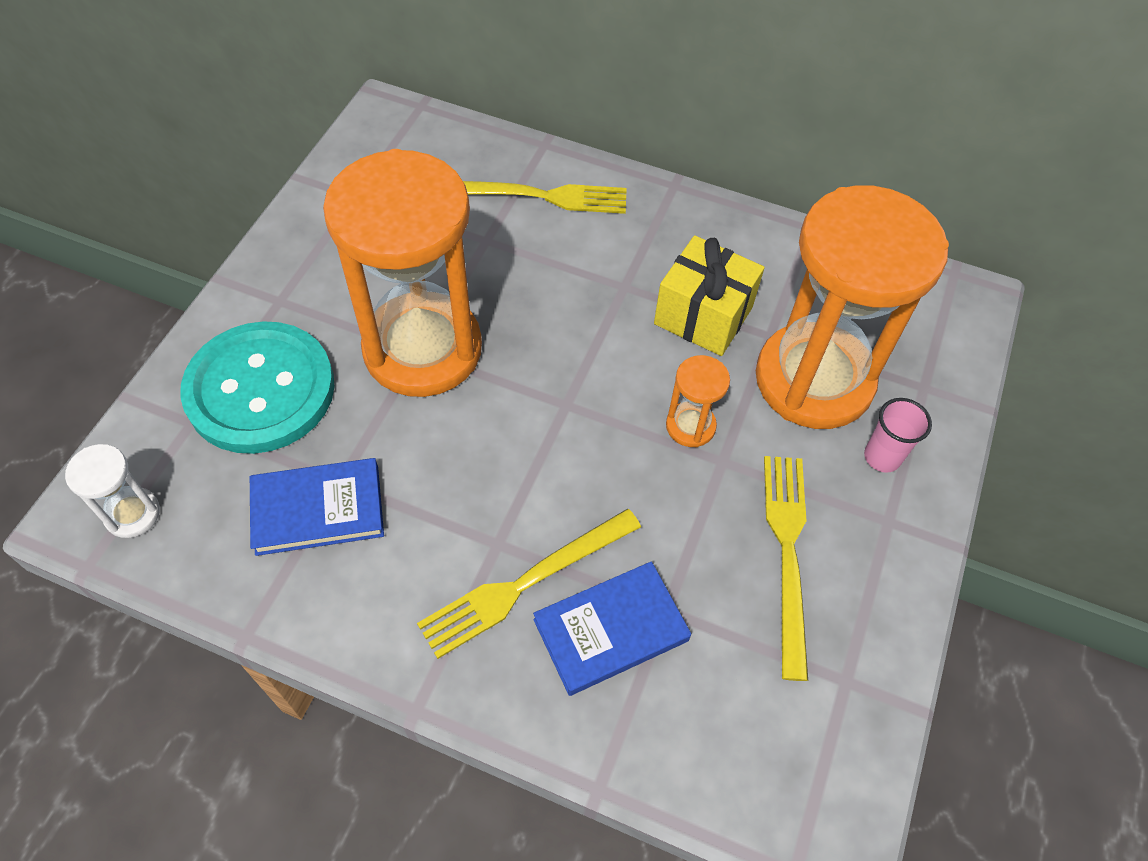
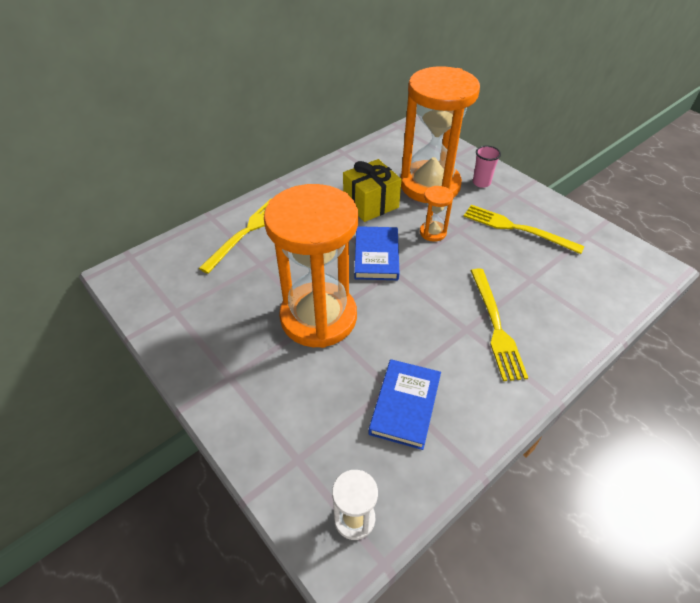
camera: 60 degrees left, 10 degrees down
turquoise button [180,321,335,454] -> none
blue book [533,561,691,696] -> blue book moved to [354,226,399,280]

